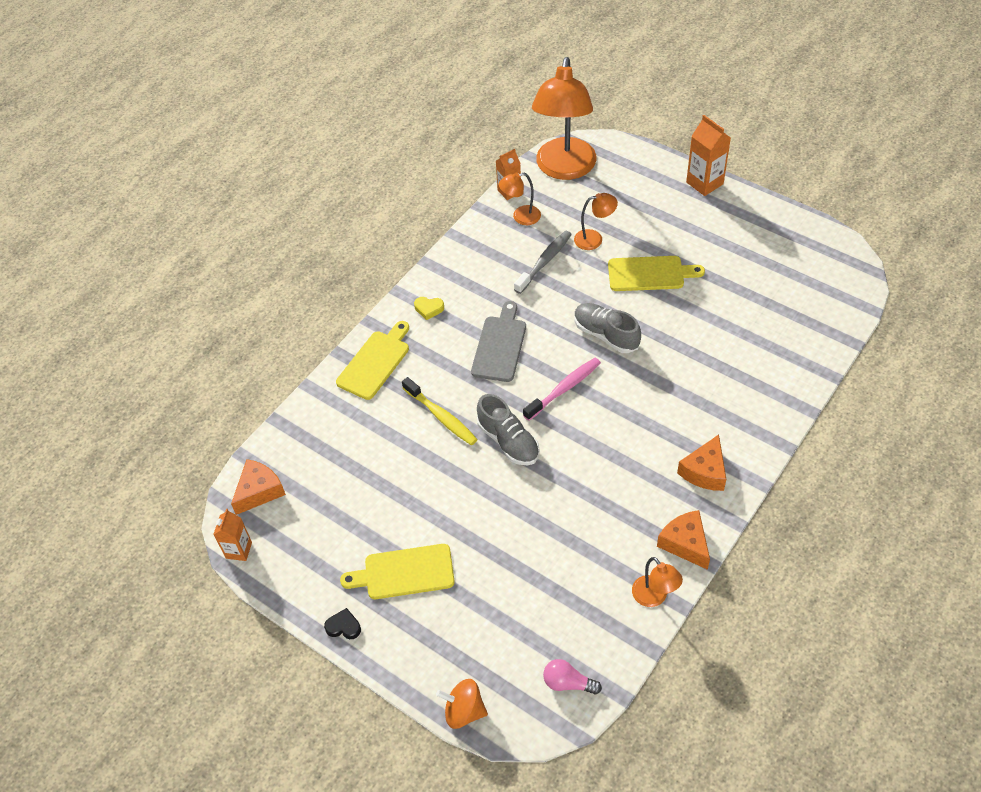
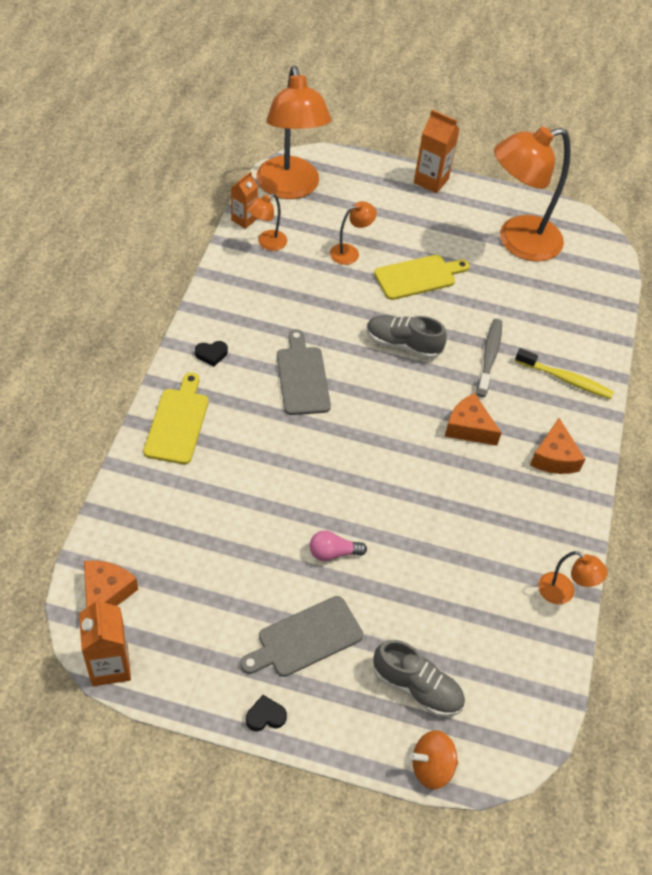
camera: 30 degrees left, 0 degrees up
orange carton [213,509,252,561] -> orange carton [79,597,131,686], size x1.50
yellow cutting board [340,544,455,599] -> grey cutting board [240,596,363,677]
yellow toothbrush [402,377,478,446] -> yellow toothbrush moved to [515,348,614,399]
yellow heart [414,297,444,320] -> black heart [195,341,228,367]
grey shoe [477,394,539,465] -> grey shoe moved to [373,640,465,717]
grey toothbrush [514,231,572,294] -> grey toothbrush moved to [476,319,502,397]
pink toothbrush [523,358,601,421] -> none
pink light bulb [543,659,602,694] -> pink light bulb moved to [310,530,367,561]
orange cheese [657,510,710,570] -> orange cheese moved to [445,393,502,446]
none -> orange lamp [494,126,571,262]

